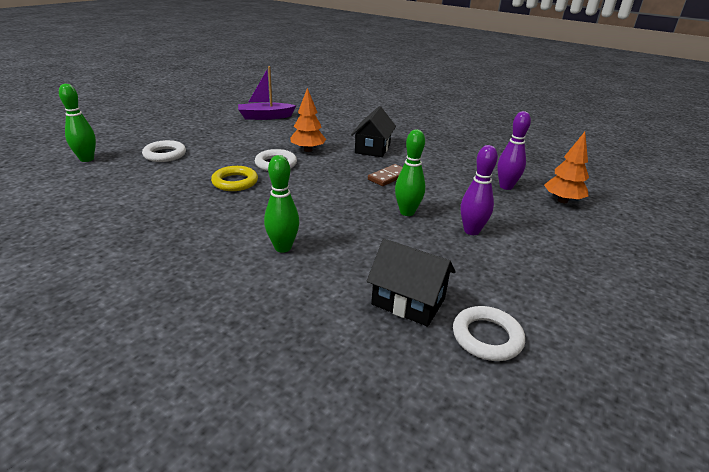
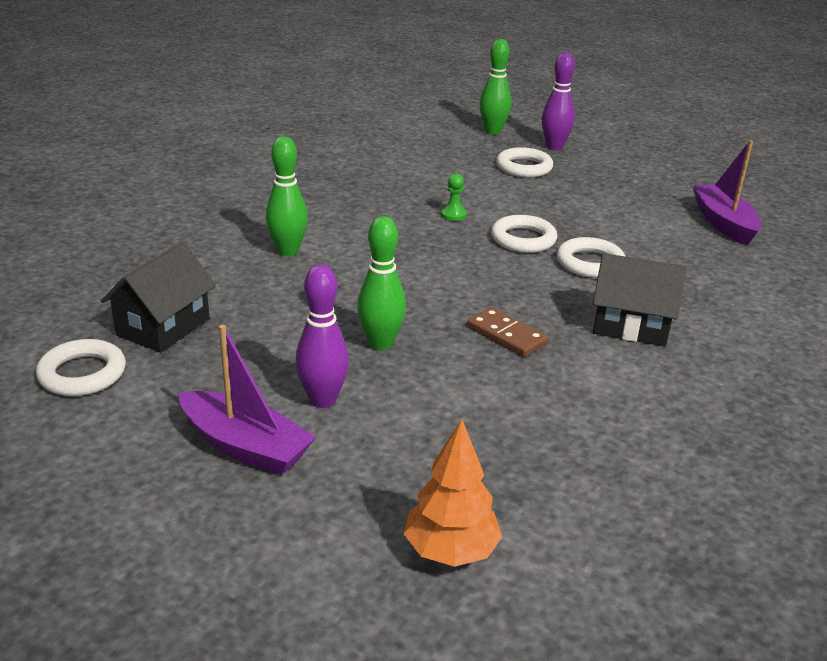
camera: 90 degrees right, 0 degrees up
yellow ring [211,166,258,191] -> green pawn [441,173,467,221]
orange tree [290,88,326,152] -> white ring [557,237,626,278]
purple bowling pin [497,111,531,190] -> purple bowling pin moved to [542,52,575,150]
none -> purple boat [179,325,316,475]

